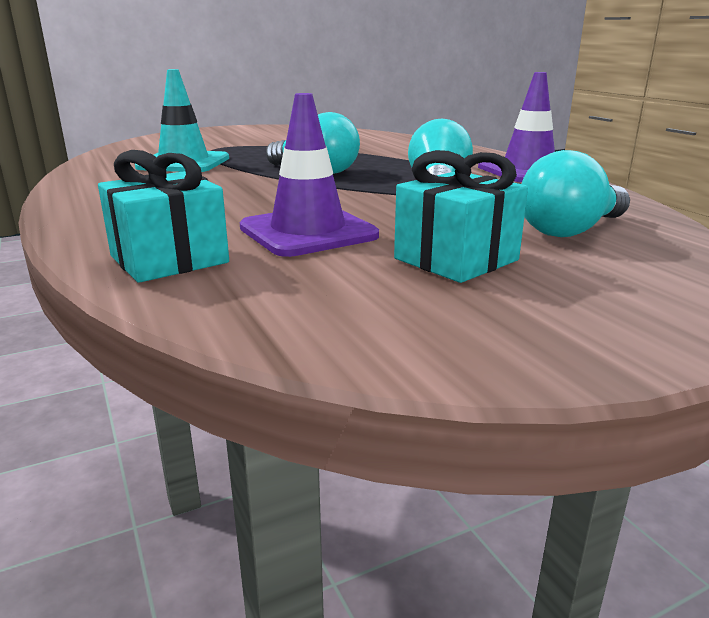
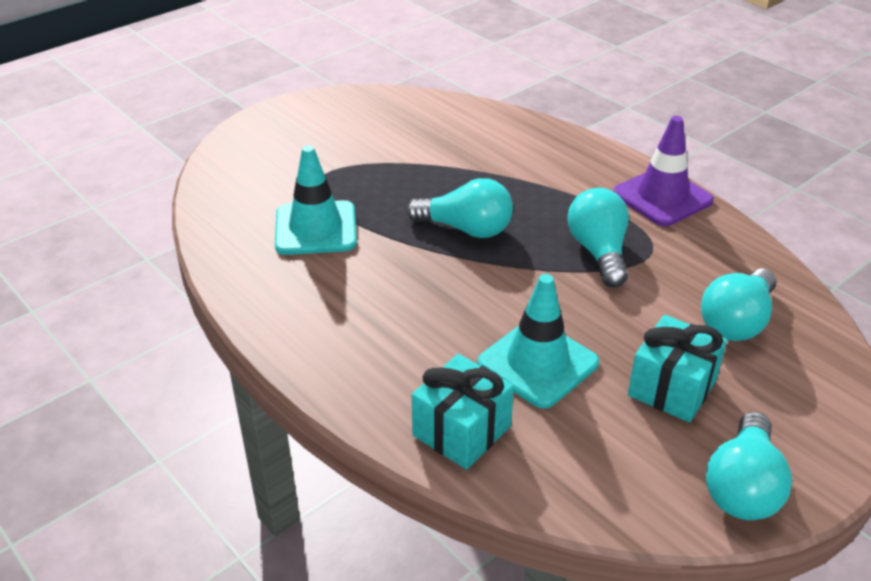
camera: 15 degrees left, 15 degrees up
purple traffic cone [240,93,379,257] -> turquoise traffic cone [477,274,599,408]
none -> turquoise light bulb [706,412,792,520]

